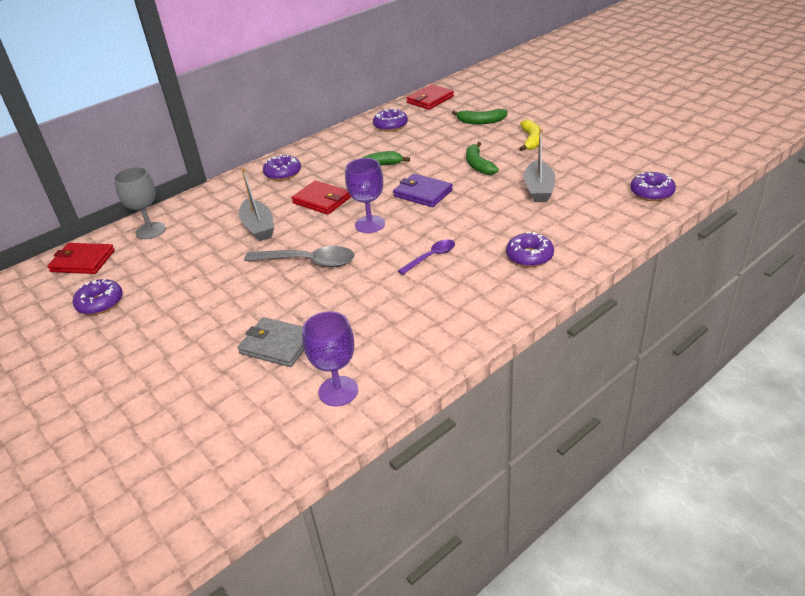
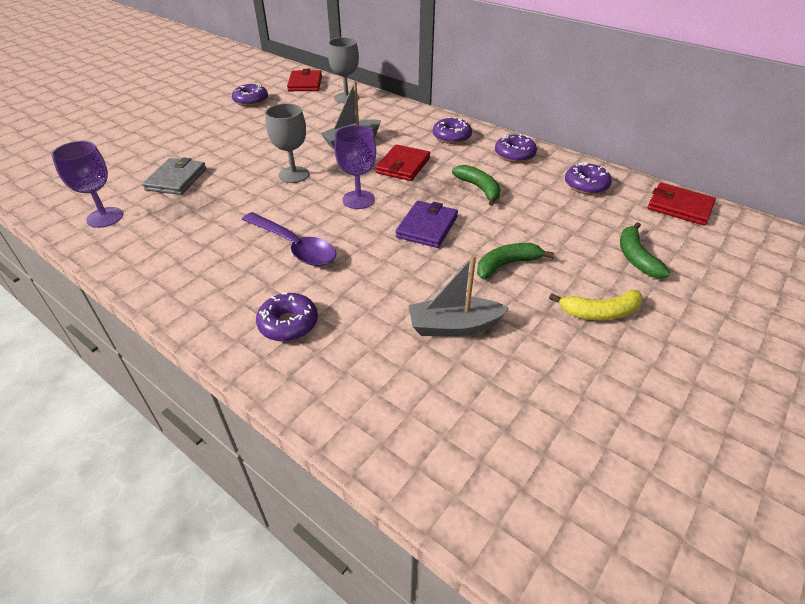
camera: 75 degrees right, 5 degrees up
grey spoon [244,246,354,267] -> grey goblet [265,103,309,183]
purple spoon [398,239,455,275] -> purple spoon [242,212,336,266], size x1.68
purple donut [630,172,676,201] -> purple donut moved to [495,134,537,163]

